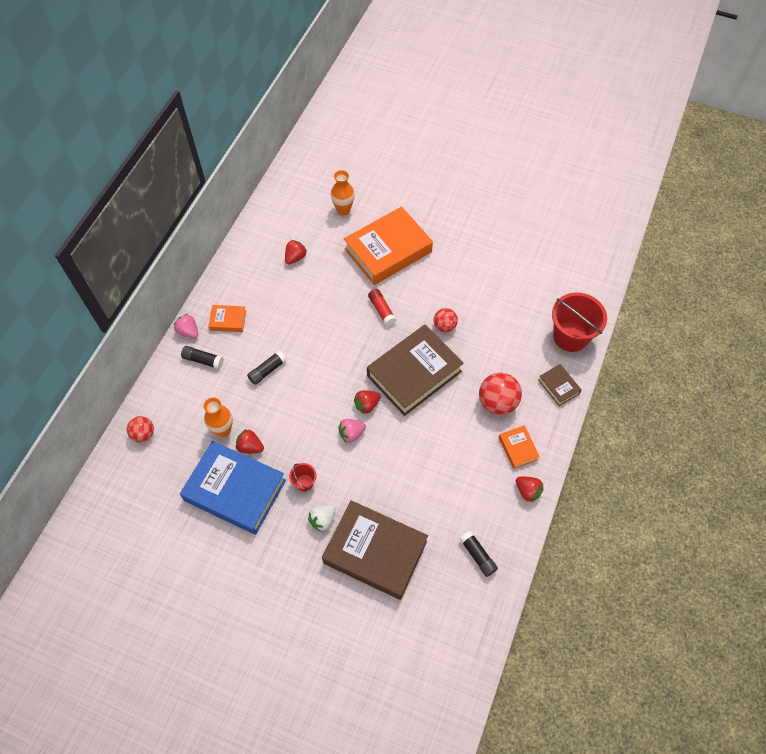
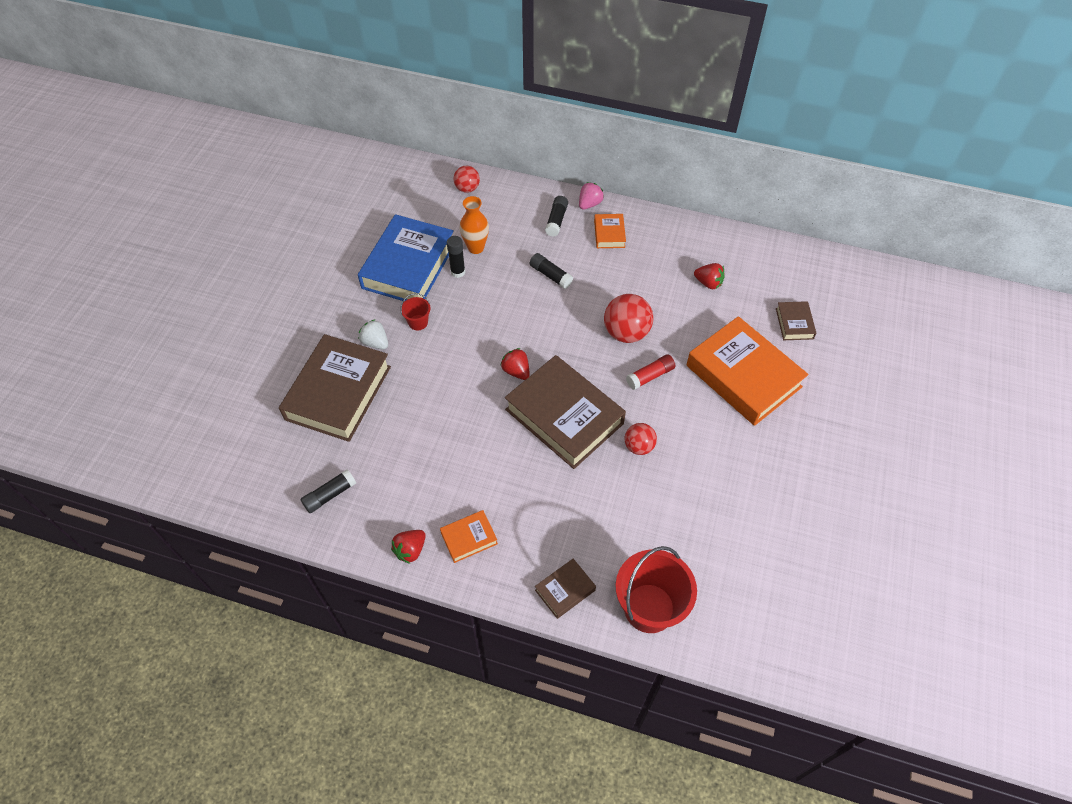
camera: 85 degrees right, 5 degrees down
red strawberry [236,429,264,453] -> black glue stick [447,236,465,278]
orange vase [331,170,355,215] -> brown book [776,301,817,340]
pink strawberry [338,419,366,443] -> none
red ball [479,373,522,415] -> red ball moved to [604,294,653,343]

